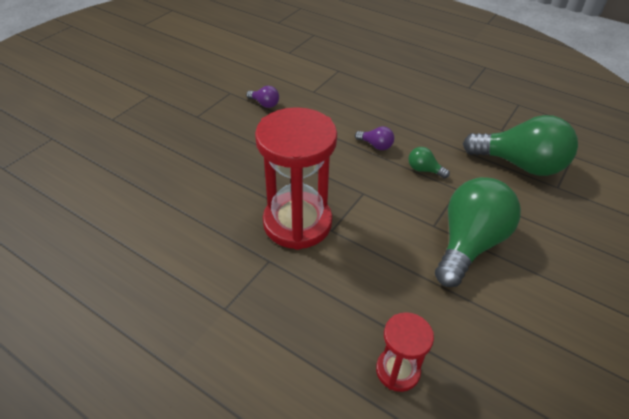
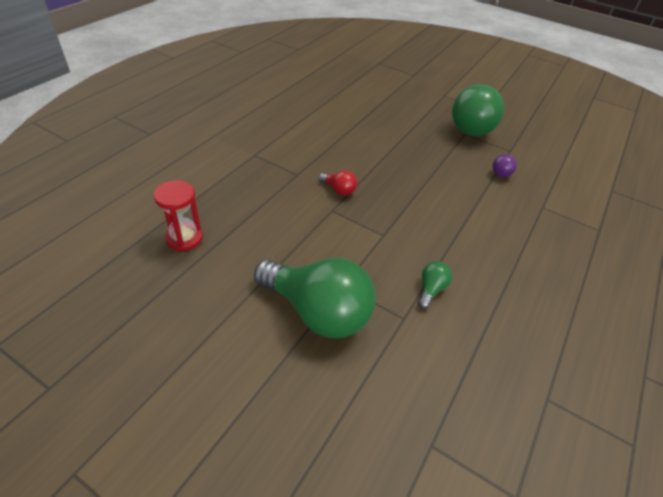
camera: 85 degrees right, 0 degrees up
red hourglass [255,107,337,250] -> red light bulb [319,170,357,195]
purple light bulb [355,126,394,150] -> none
green light bulb [463,115,578,176] -> green light bulb moved to [452,84,504,136]

